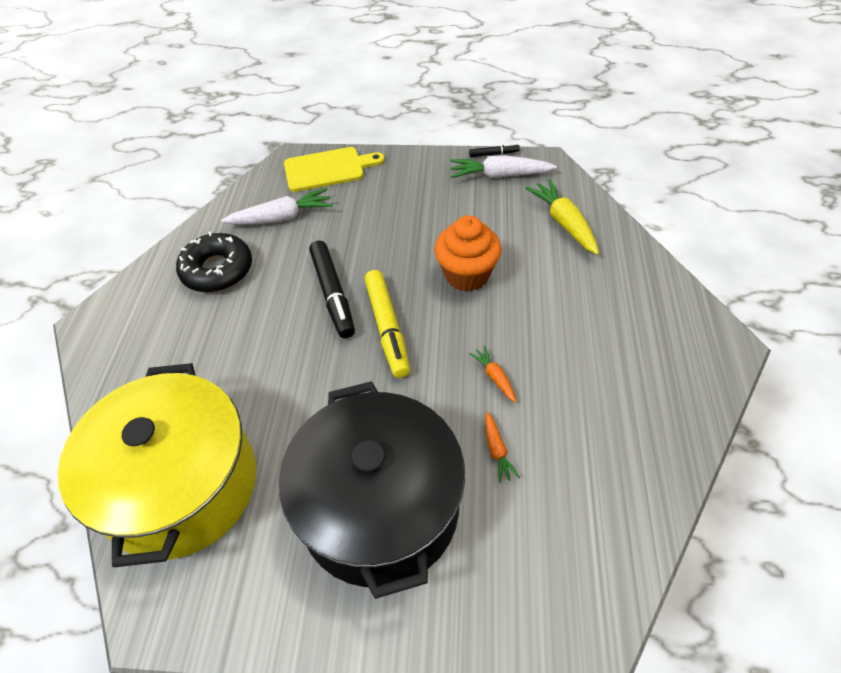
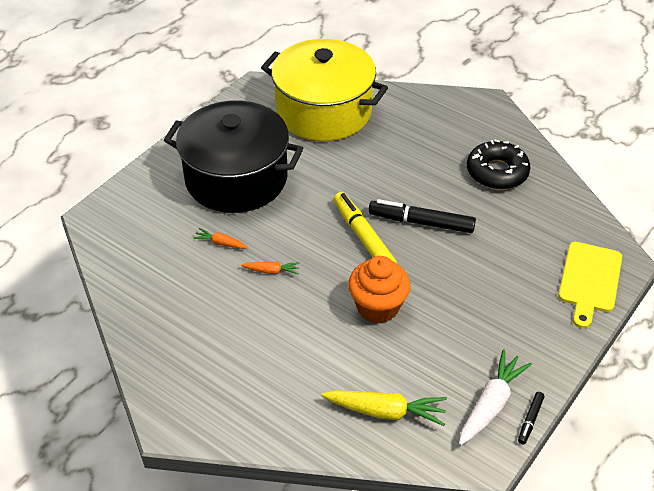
camera: 120 degrees right, 5 degrees down
white carrot [221,188,333,225] -> none
yellow marker [365,270,410,378] -> yellow marker turned 45 degrees clockwise [334,192,397,264]

